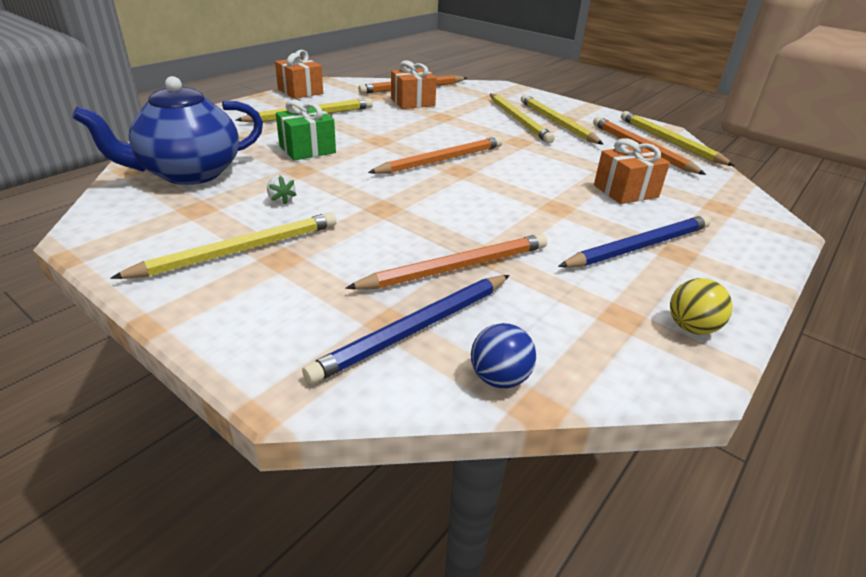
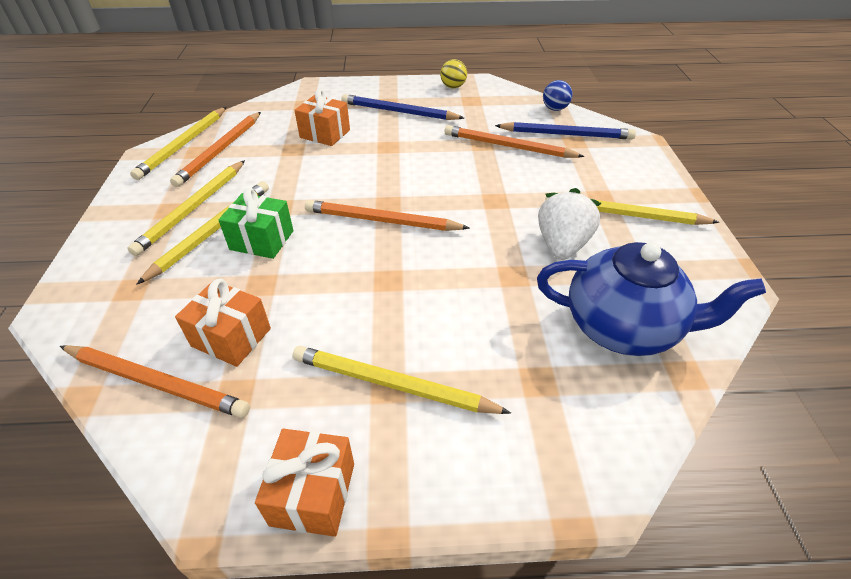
camera: 130 degrees left, 10 degrees up
white strawberry [267,175,296,205] -> white strawberry [538,188,602,260], size x2.26
green gift [276,99,336,161] -> green gift moved to [219,188,294,259]

